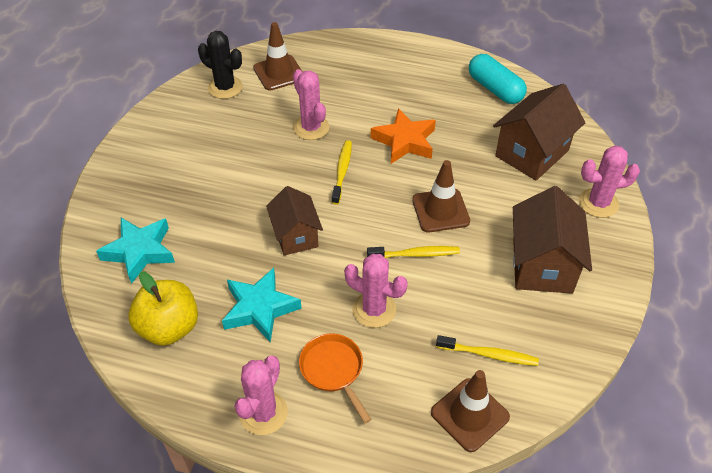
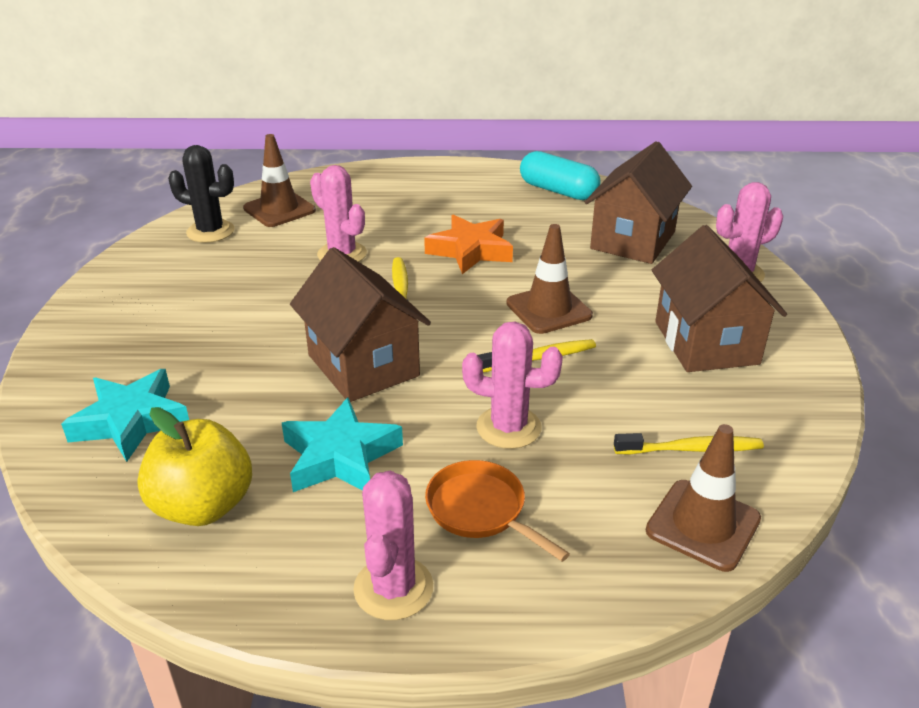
camera: 15 degrees left, 15 degrees down
brown house [266,186,323,255] -> brown house [290,247,431,402], size x1.52

